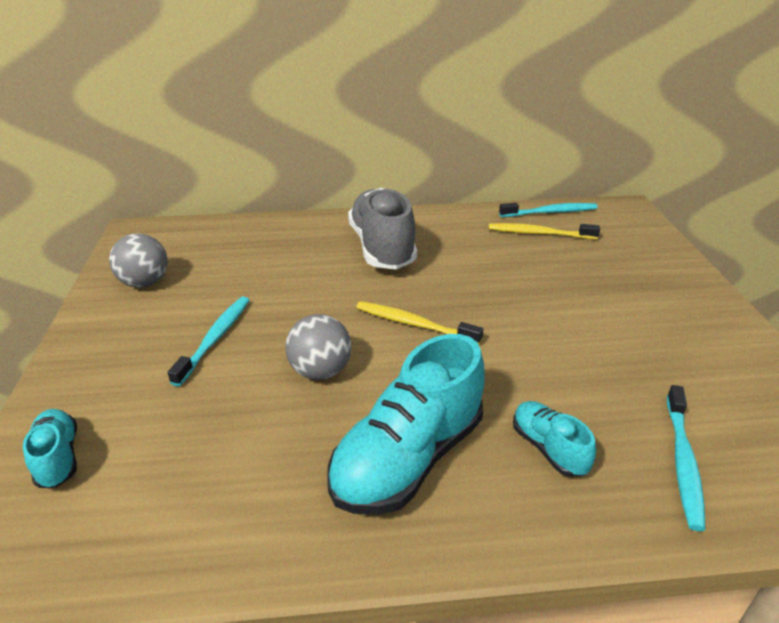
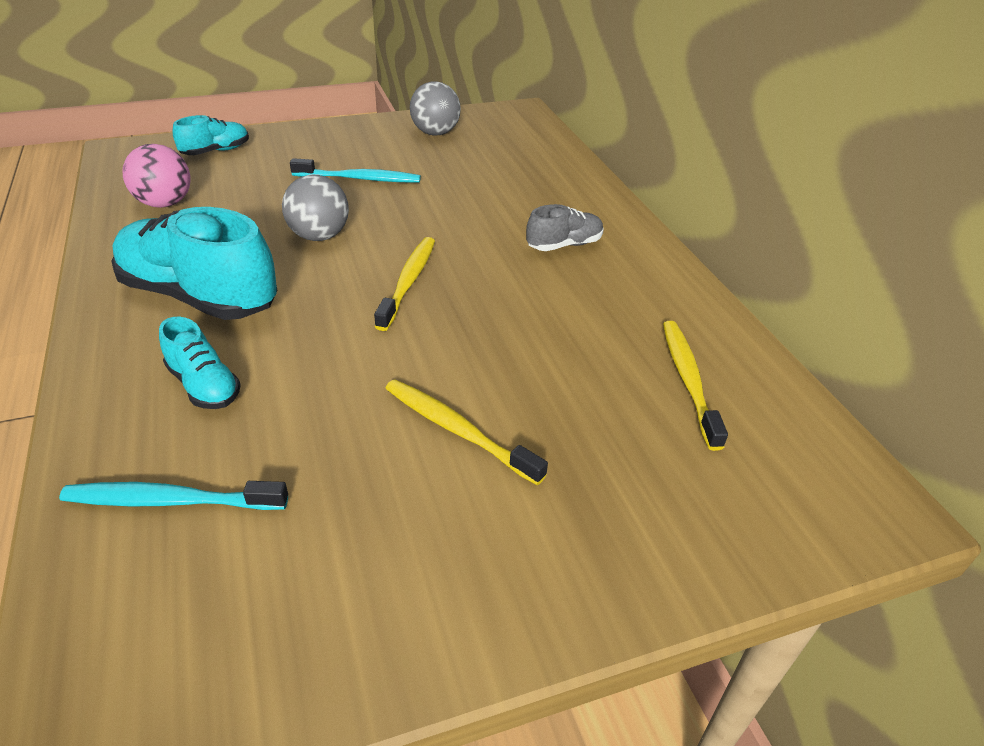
camera: 75 degrees right, 5 degrees up
grey shoe [348,188,417,269] -> grey shoe [526,204,604,251], size x0.50
turquoise toothbrush [499,203,597,217] -> none
turquoise shoe [513,401,596,477] -> turquoise shoe turned 90 degrees clockwise [159,317,241,409]
none -> pink ball [123,144,191,208]
none -> yellow toothbrush [385,379,548,485]

